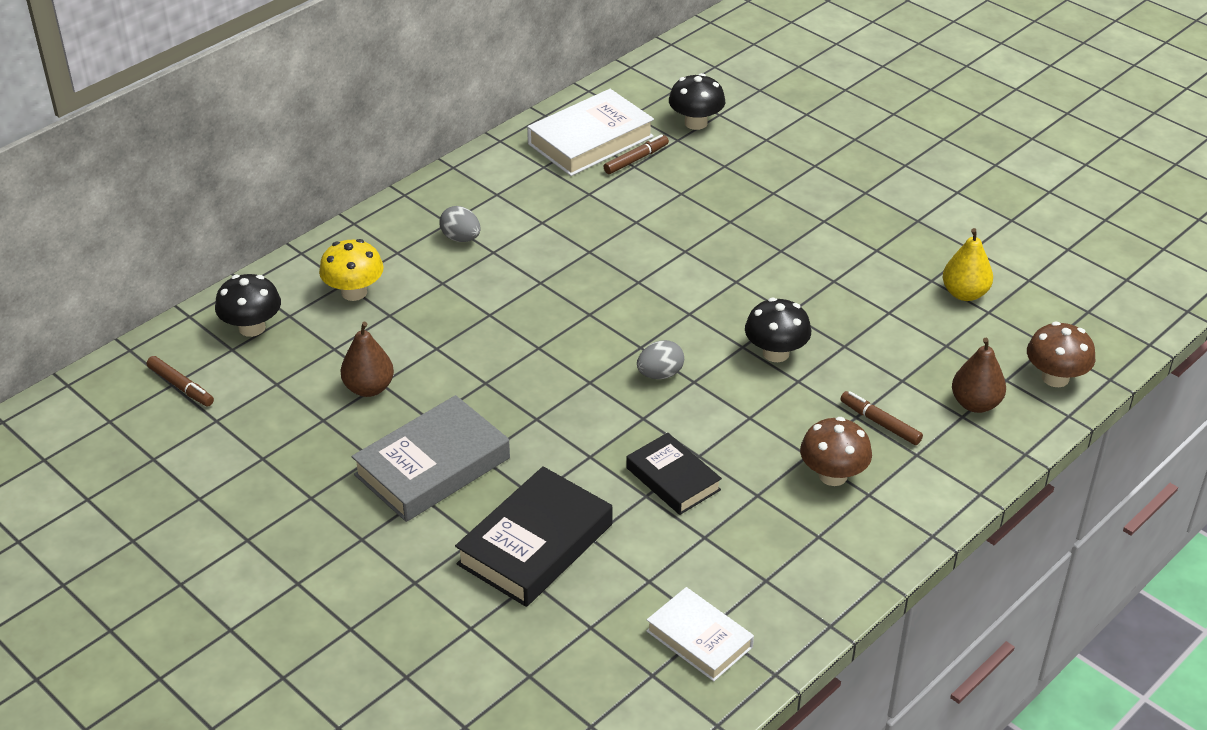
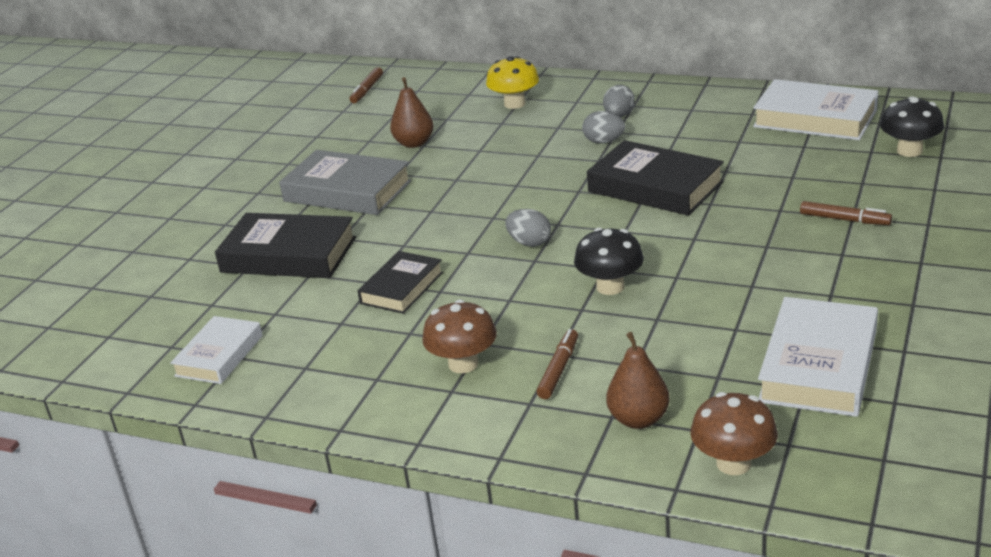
camera: 70 degrees right, 10 degrees down
black mushroom [215,274,281,337] -> none
brown marker [603,134,669,174] -> brown marker moved to [800,201,892,225]
yellow pear [943,228,993,301] -> white book [758,297,878,417]
none -> grey egg [582,111,625,143]
none -> black book [587,140,724,216]

